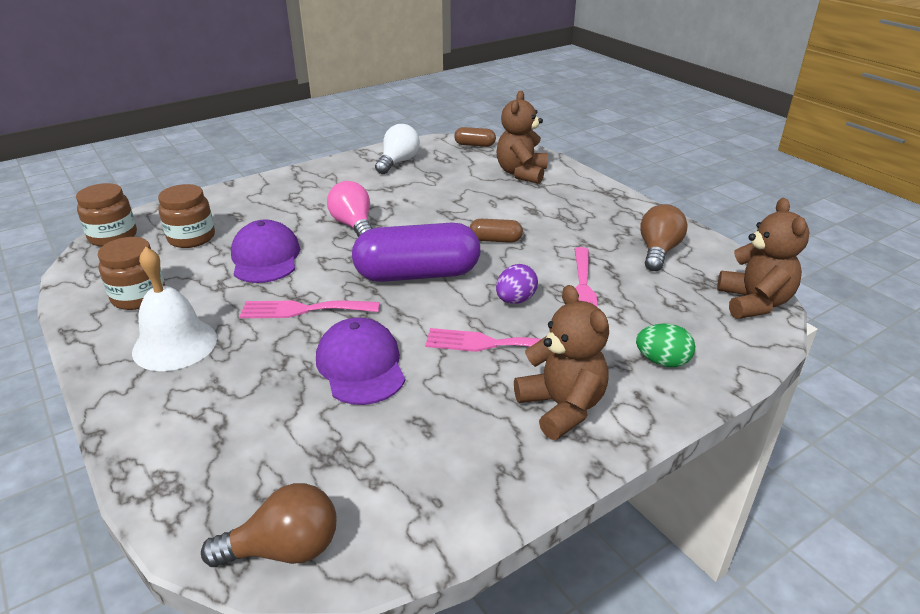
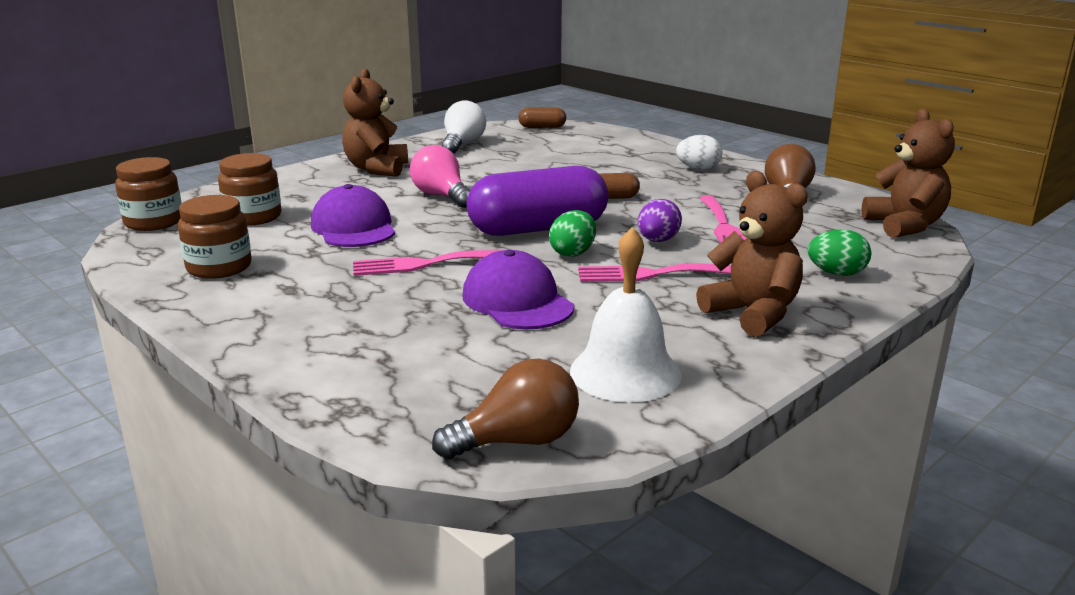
camera: 10 degrees left, 10 degrees down
white bell [132,247,217,371] -> white bell moved to [570,227,681,402]
brown teddy bear [496,91,548,184] -> brown teddy bear moved to [342,69,408,177]
none -> green egg [549,210,596,257]
none -> white egg [676,135,722,170]

